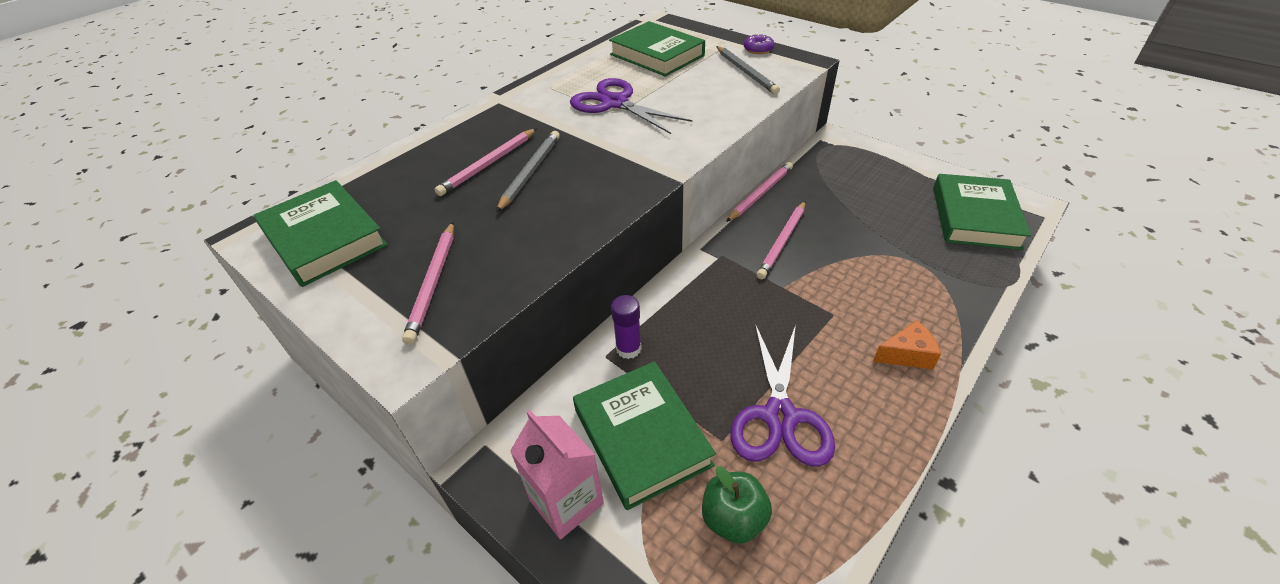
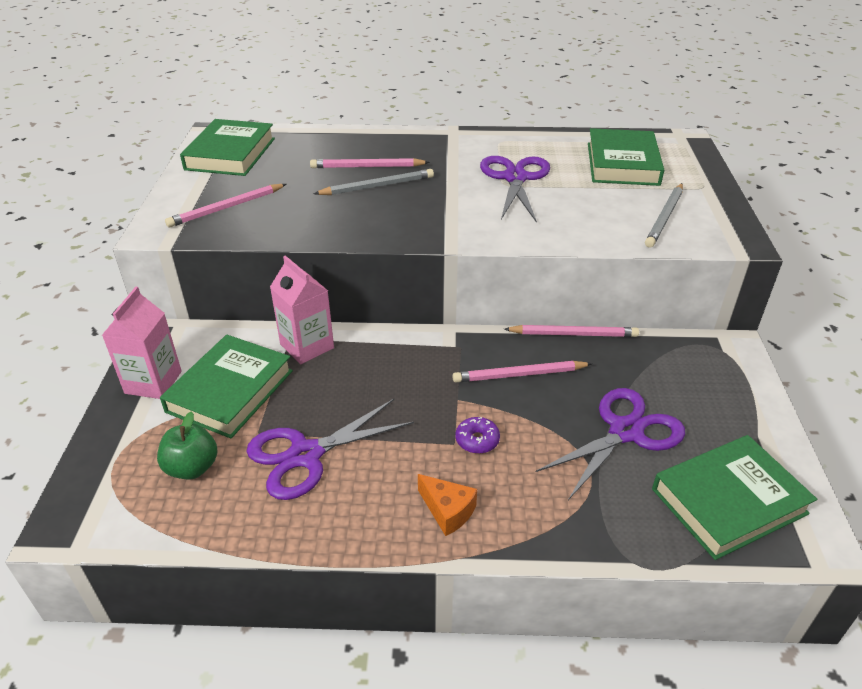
camera: 50 degrees right, 5 degrees down
purple glue stick [611,295,642,359] -> pink carton [270,255,334,364]
purple donut [744,34,774,54] -> purple donut moved to [456,417,500,454]
none -> purple scissors [536,388,685,500]

